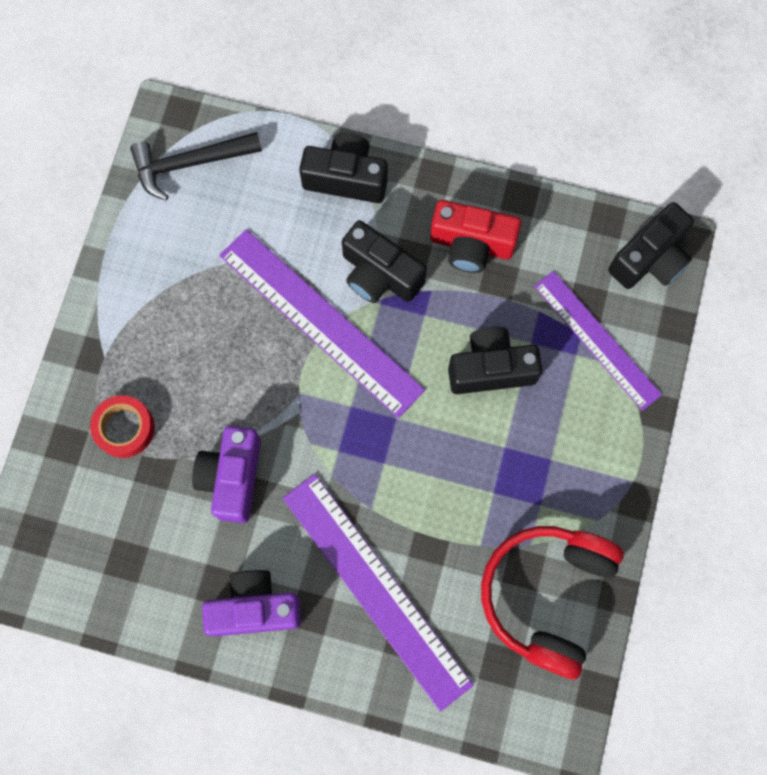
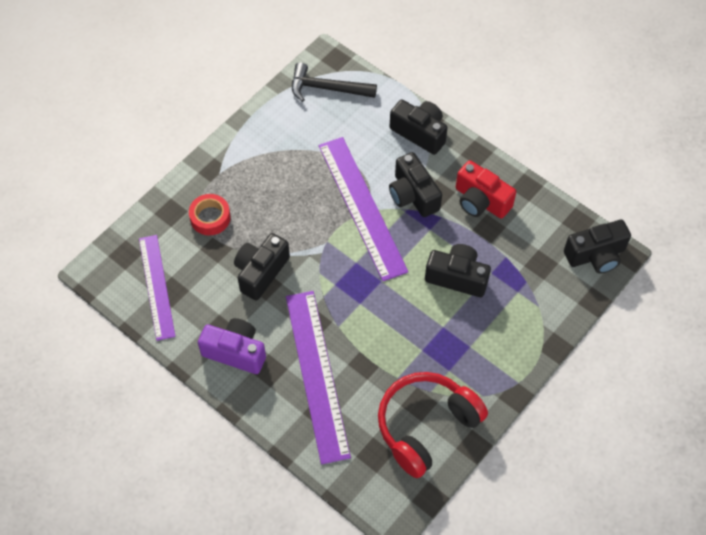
camera: 25 degrees right, 15 degrees down
purple camera [192,426,261,523] -> black camera [234,233,290,301]
purple ruler [534,271,662,411] -> purple ruler moved to [139,235,175,341]

